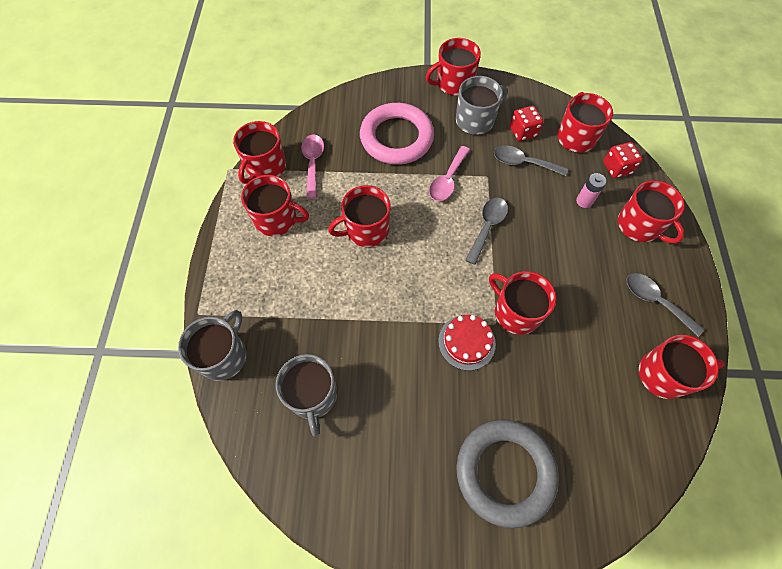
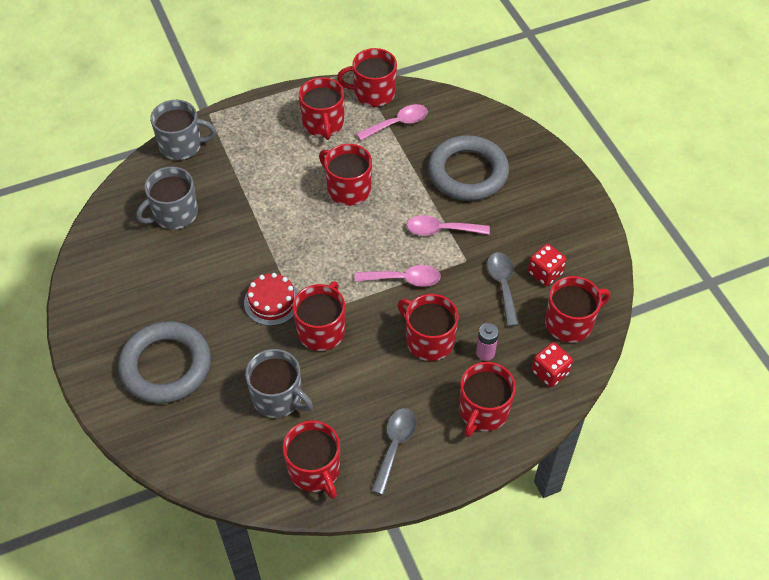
camera: 65 degrees right, 10 degrees down
pink ring [360,103,434,165] -> grey ring [428,135,509,201]
red mug [426,38,481,96] -> red mug moved to [398,294,459,361]
grey mug [456,76,508,135] -> grey mug moved to [245,349,313,418]
grey spoon [465,198,508,265] -> pink spoon [355,265,441,287]

